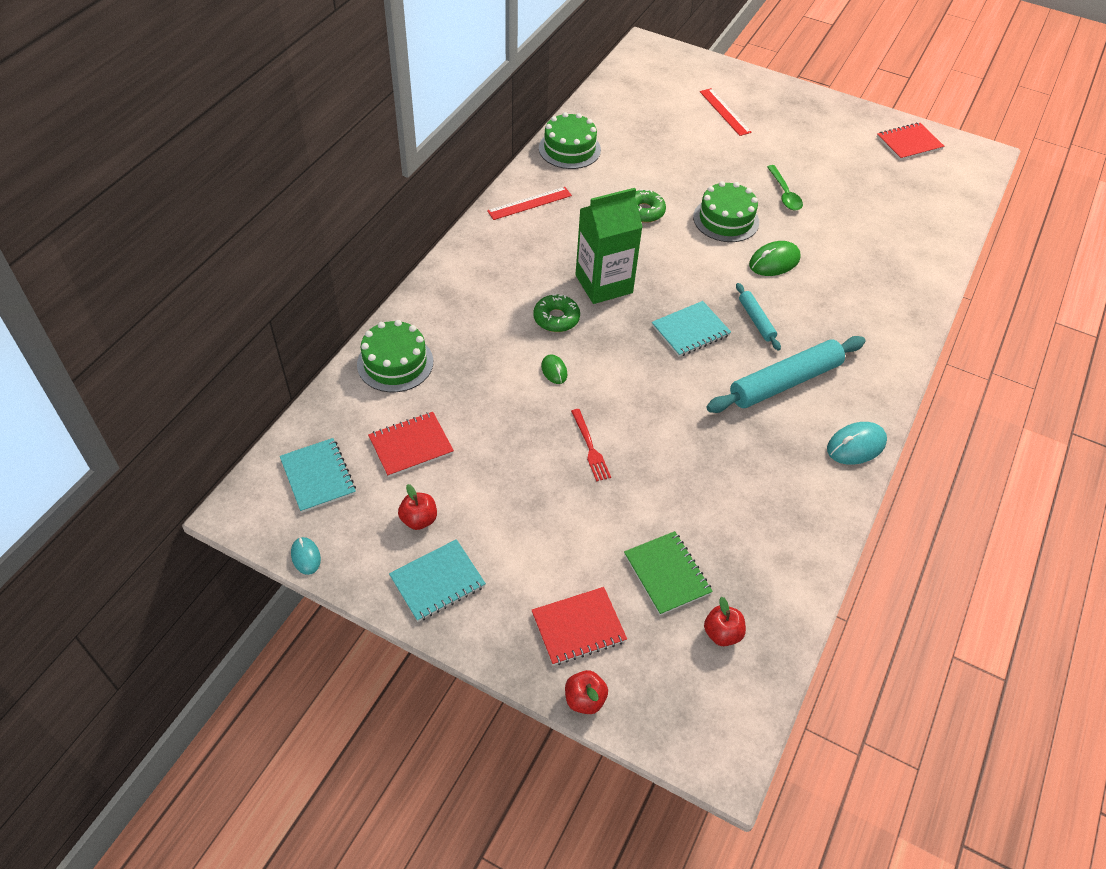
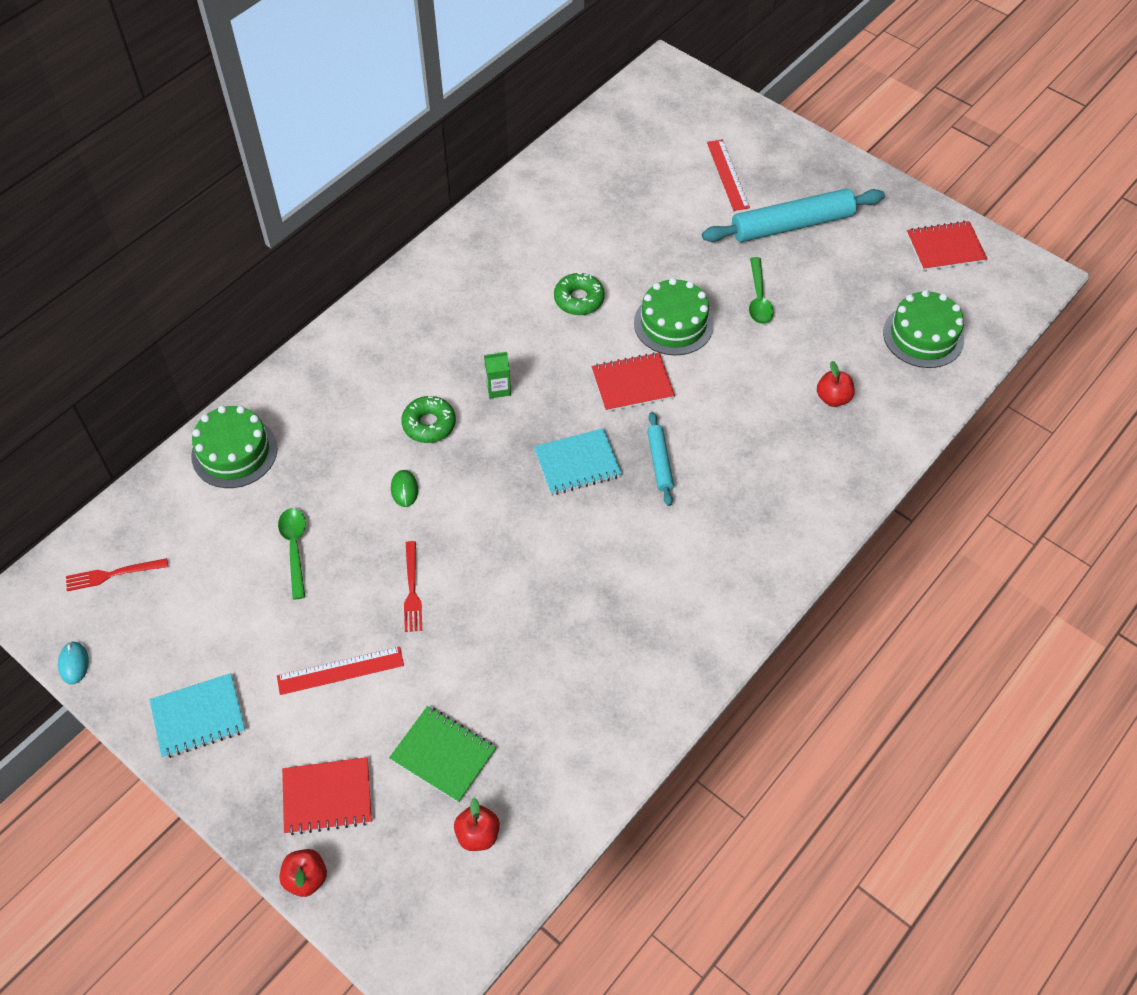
camera: 15 degrees right, 5 degrees up
turquoise notebook [280,438,356,513] -> red fork [66,558,168,591]
red notebook [368,412,454,477] -> red notebook moved to [592,352,675,412]
red apple [398,484,437,530] -> red apple moved to [817,361,855,407]
red ruler [487,187,572,220] -> red ruler moved to [277,647,404,695]
green cake [539,112,601,169] -> green cake moved to [883,290,964,368]
green carton [576,188,643,304] -> green carton [484,352,511,399], size x0.42
green notebook [624,531,713,615] -> green notebook turned 45 degrees counterclockwise [389,706,496,803]
turquoise rolling pin [707,336,865,413] -> turquoise rolling pin moved to [702,188,885,242]
green mouse [749,241,801,276] -> none
turquoise mouse [827,422,887,465] -> none
none -> green spoon [278,508,306,600]

